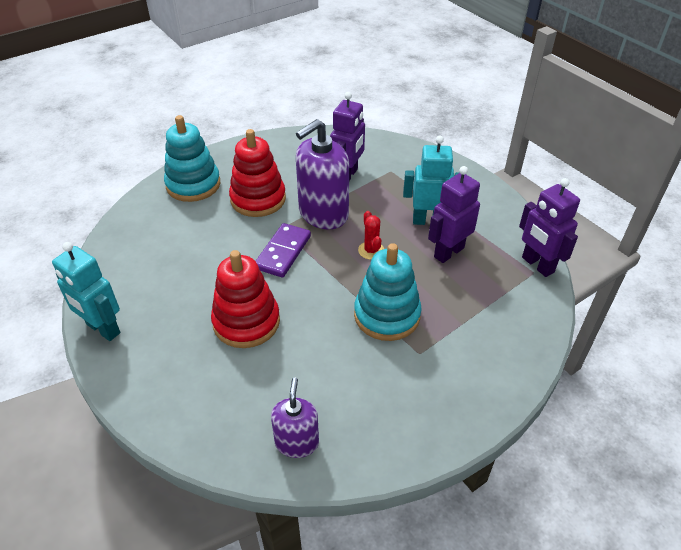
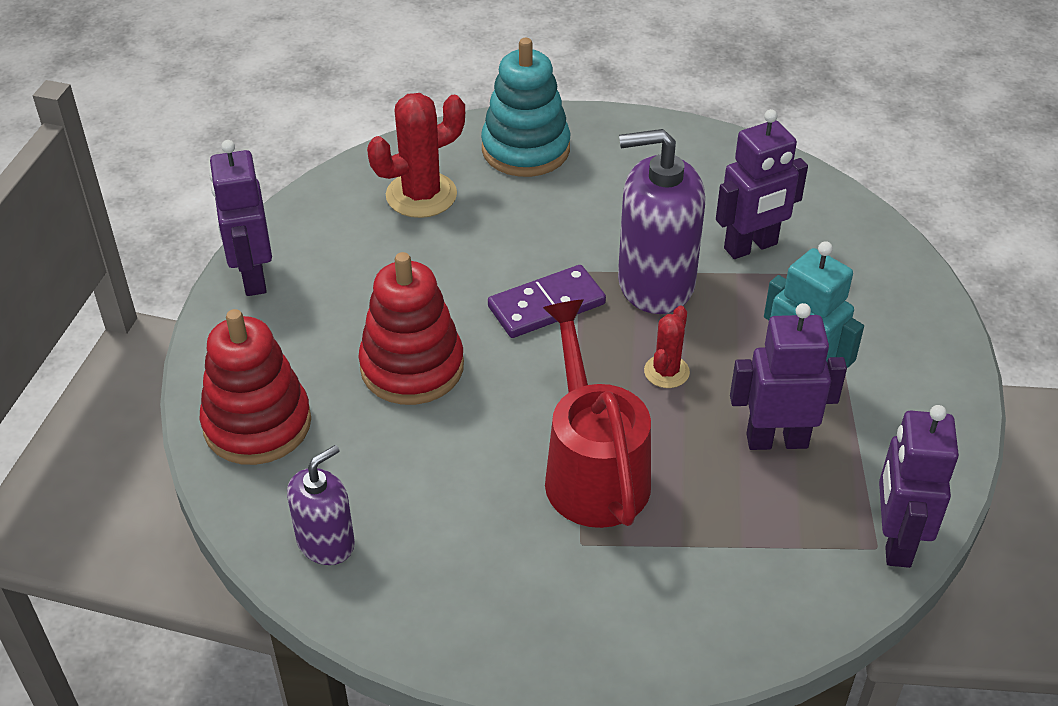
camera: 40 degrees right, 0 degrees up
turquoise robot [52,242,120,341] -> purple robot [209,140,272,296]
red stacking toy [229,129,286,217] -> red stacking toy moved to [200,309,311,465]
turquoise stacking toy [354,243,422,341] -> red watering can [543,300,651,528]
none -> red cactus [367,93,465,218]

